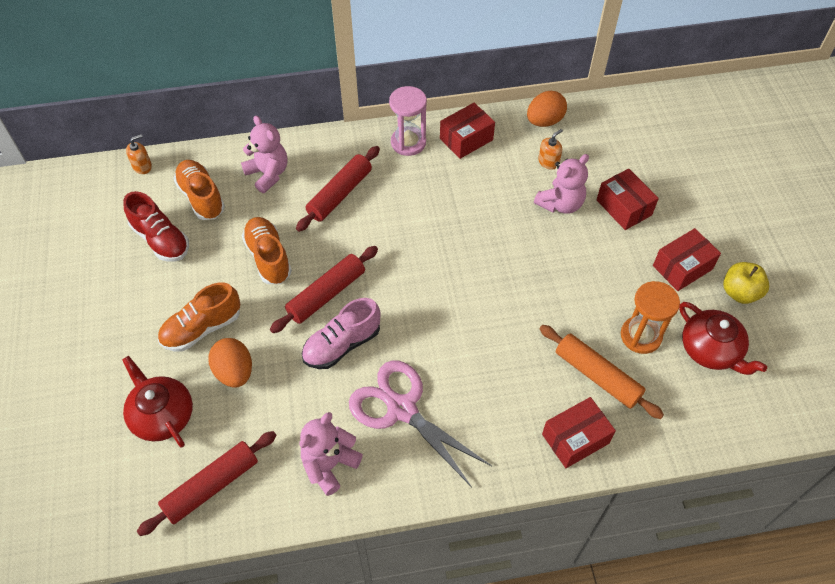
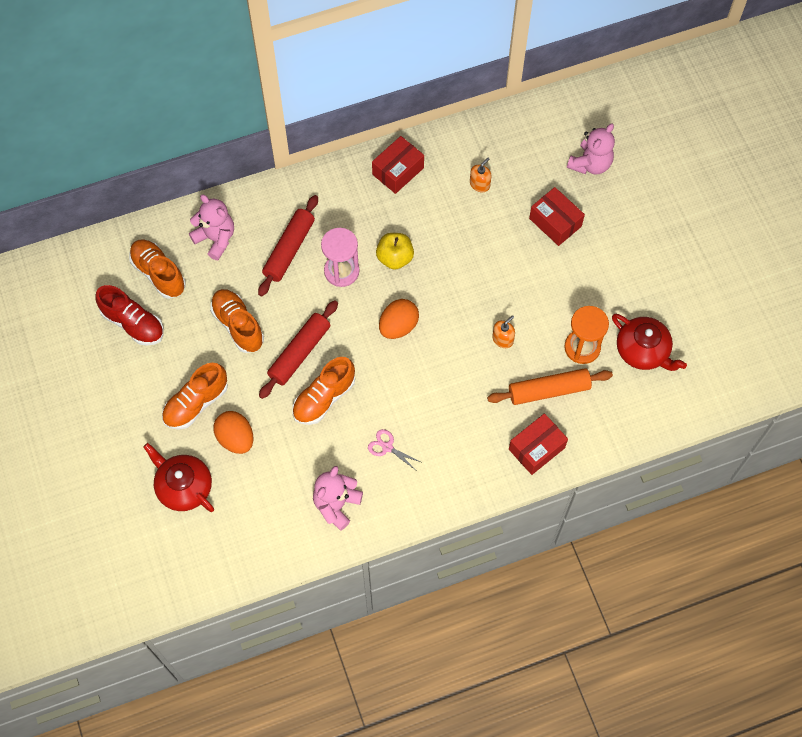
camera: 10 degrees left, 10 degrees up
orange soap dispenser [126,134,152,174] -> orange soap dispenser moved to [492,315,515,348]
red rolling pin [137,431,277,536] -> none
pink shoe [302,298,381,369] -> orange shoe [292,357,355,425]
pink scissors [349,360,492,487] -> pink scissors [368,429,423,470], size x0.43
pink hourglass [389,86,427,156] -> pink hourglass moved to [321,228,359,287]
orange egg [527,91,567,127] -> orange egg moved to [379,299,419,339]
pink teddy bear [534,154,589,214] -> pink teddy bear moved to [567,124,615,175]
orange rolling pin [539,325,664,419] -> orange rolling pin turned 45 degrees counterclockwise [487,368,613,405]
red box [653,228,721,291] -> none
yellow apple [723,262,769,304] -> yellow apple moved to [376,233,414,270]

